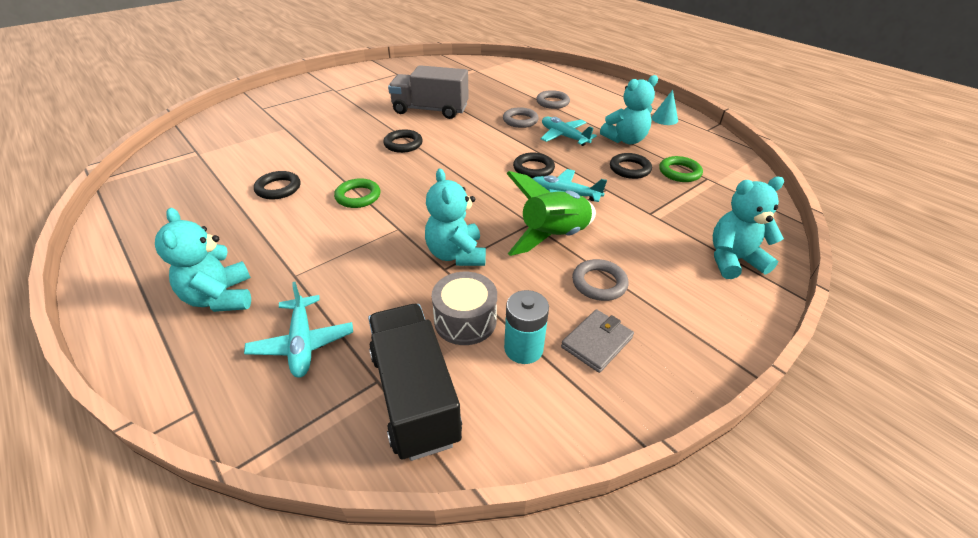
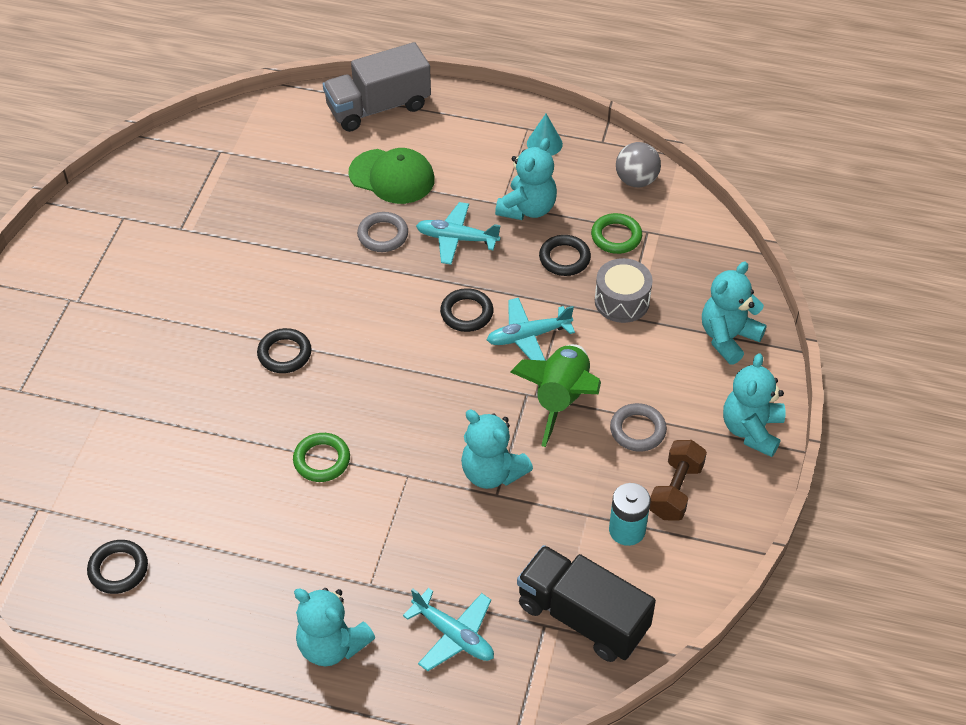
camera: 35 degrees left, 10 degrees up
black ring [254,171,300,200] -> black ring moved to [87,540,148,594]
grey truck [388,65,469,119] -> grey truck moved to [323,42,431,132]
grey drum [432,272,497,345] -> grey drum moved to [595,258,653,323]
grey ring [536,90,570,109] -> green cap [348,148,435,204]
grey wallet [561,309,634,373] -> brown dumbbell [649,440,707,521]
none -> grey ball [616,142,661,187]
none -> turquoise teddy bear [723,353,785,457]

